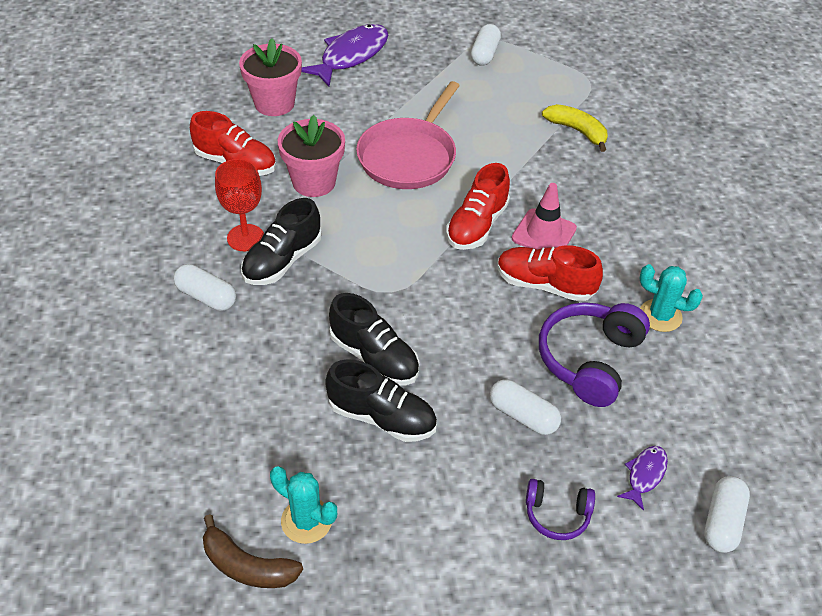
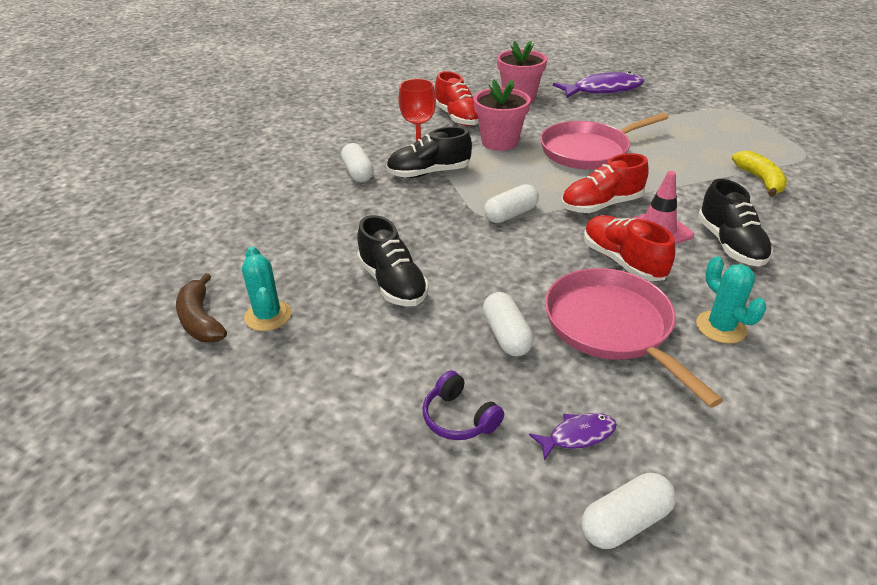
camera: 40 degrees right, 10 degrees down
black shoe [329,293,419,385] -> black shoe moved to [698,179,773,267]
white capsule [471,24,501,66] -> white capsule moved to [484,184,539,223]
purple headphones [539,302,650,407] -> pink pan [545,268,723,408]

